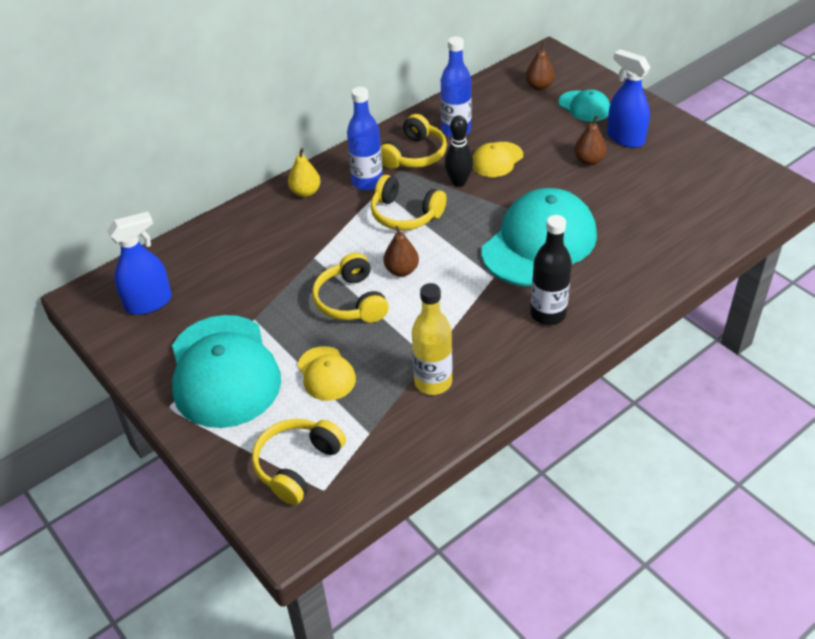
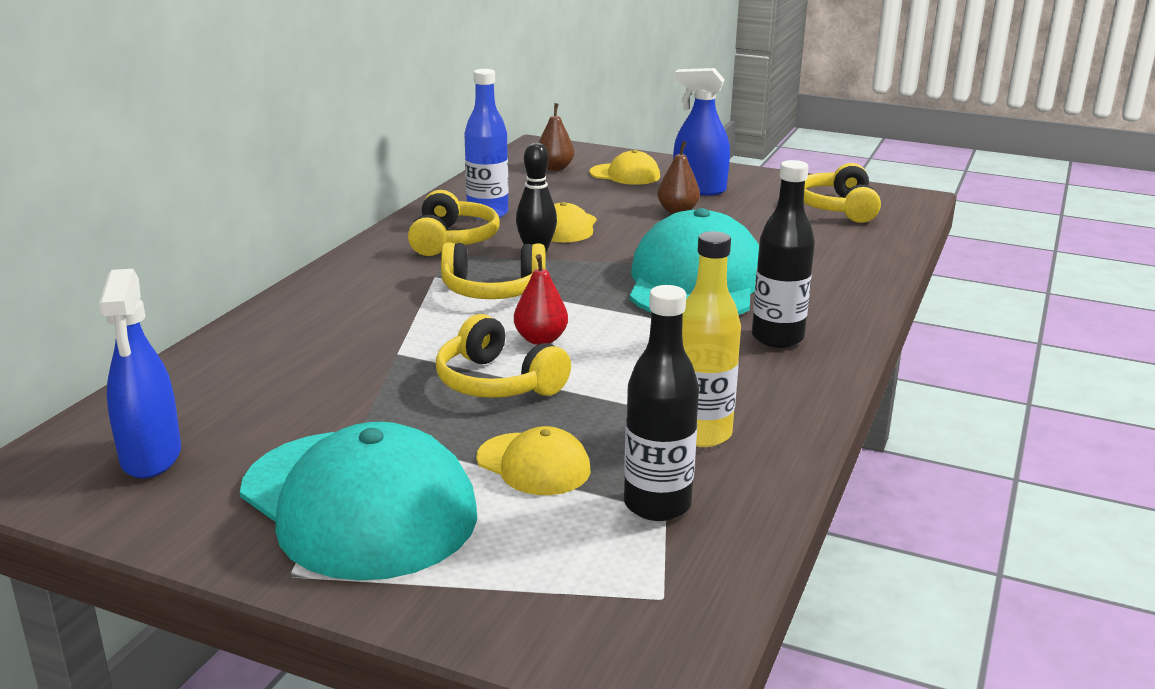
camera: 30 degrees left, 20 degrees down
blue spray bottle [107,212,172,315] -> blue spray bottle turned 135 degrees clockwise [99,269,181,478]
yellow headphones [252,419,346,505] -> yellow headphones moved to [804,163,881,223]
yellow pear [288,148,321,197] -> none
blue bottle [347,87,383,190] -> none
brown pear [383,226,419,277] -> red pear [514,254,568,345]
turquoise cap [559,89,610,122] -> yellow cap [589,150,660,185]
none -> black bottle [624,285,699,521]

